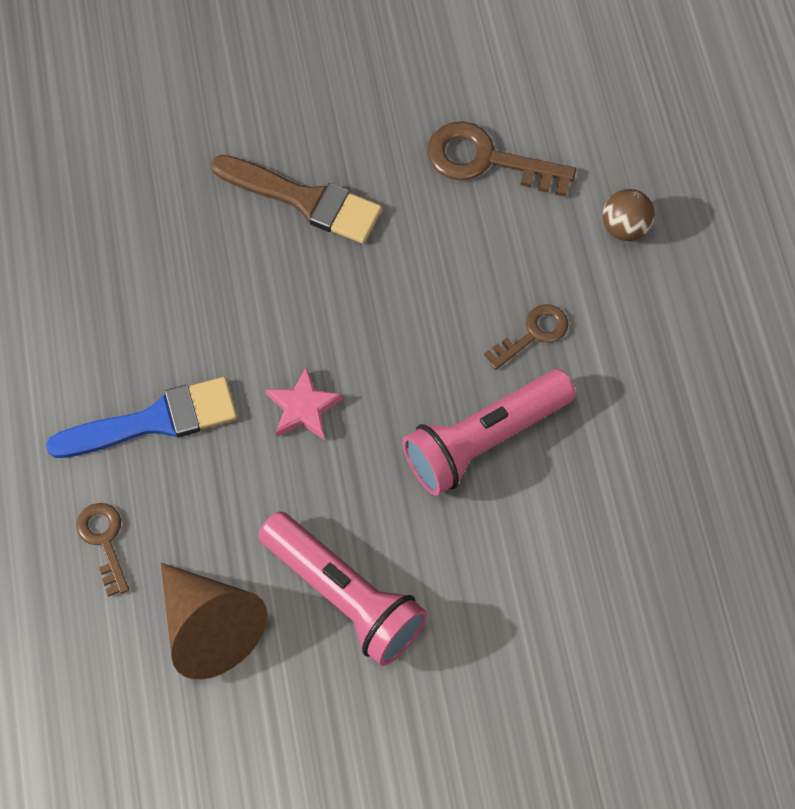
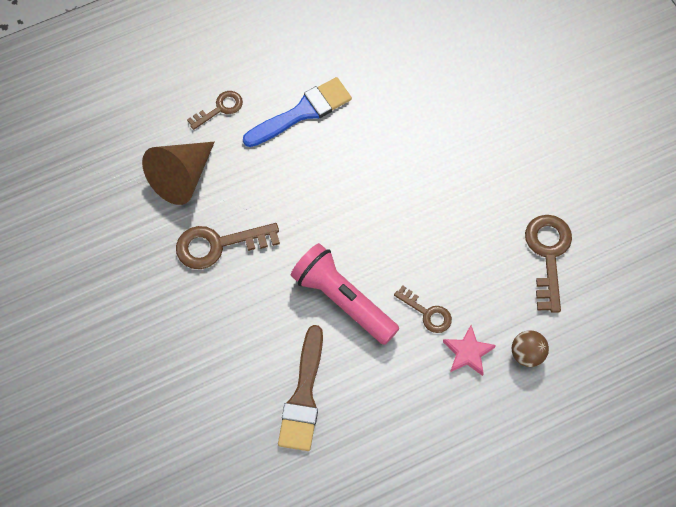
camera: 75 degrees right, 0 degrees up
blue brush [46,377,237,458] -> blue brush turned 90 degrees counterclockwise [243,77,352,147]
brown brush [211,155,382,243] -> brown brush moved to [278,325,323,451]
pink flashlight [258,512,427,666] -> brown key [176,223,280,269]
pink star [266,366,343,440] -> pink star moved to [443,325,496,376]

